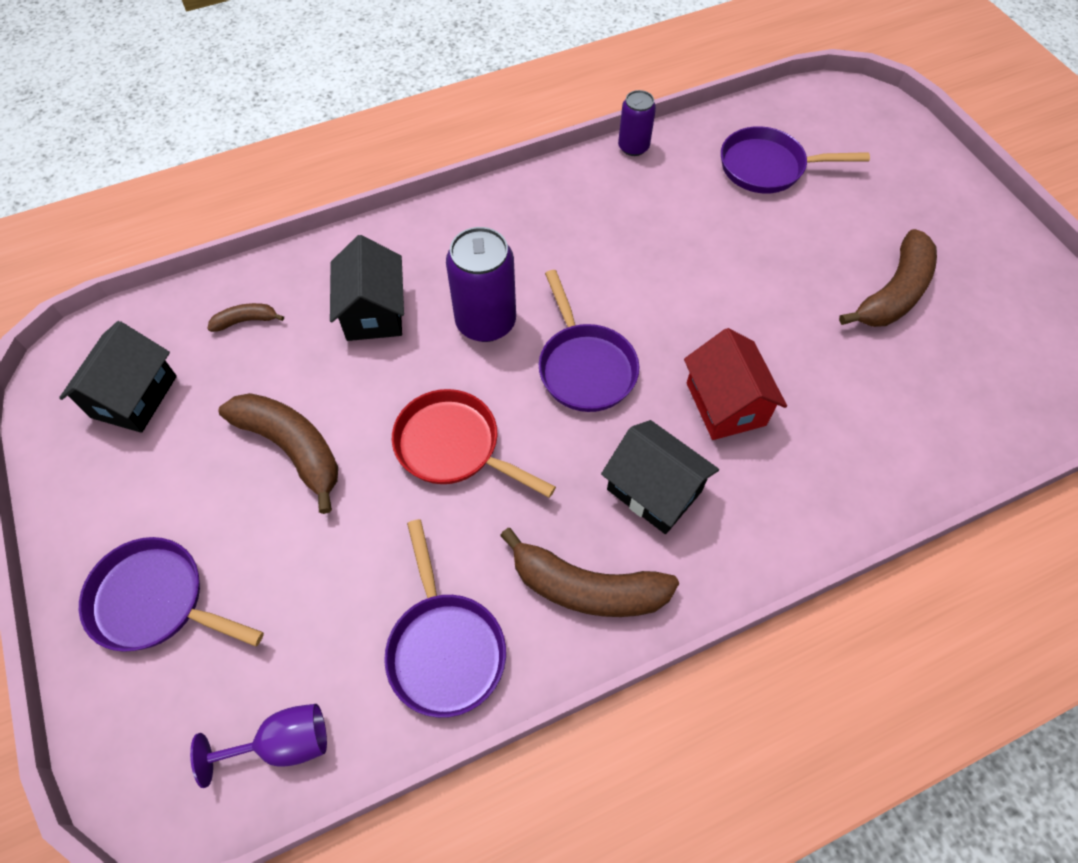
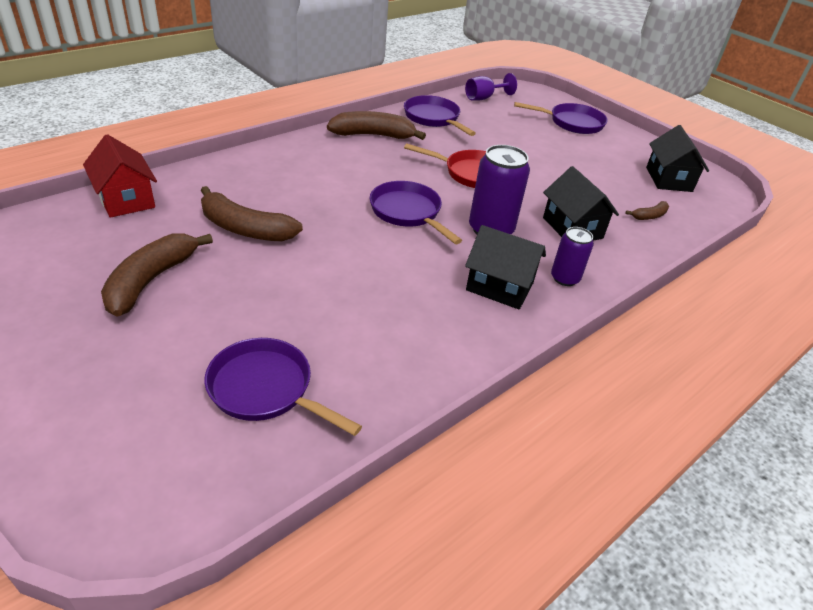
camera: 160 degrees right, 20 degrees down
brown banana [218,393,338,514] -> brown banana moved to [201,186,303,242]
black house [601,420,719,534] -> black house moved to [465,225,546,309]
purple can [618,90,656,156] -> purple can moved to [551,227,594,286]
red house [684,328,787,440] -> red house moved to [83,134,157,218]
purple pan [721,126,870,194] -> purple pan turned 135 degrees counterclockwise [204,338,362,436]

